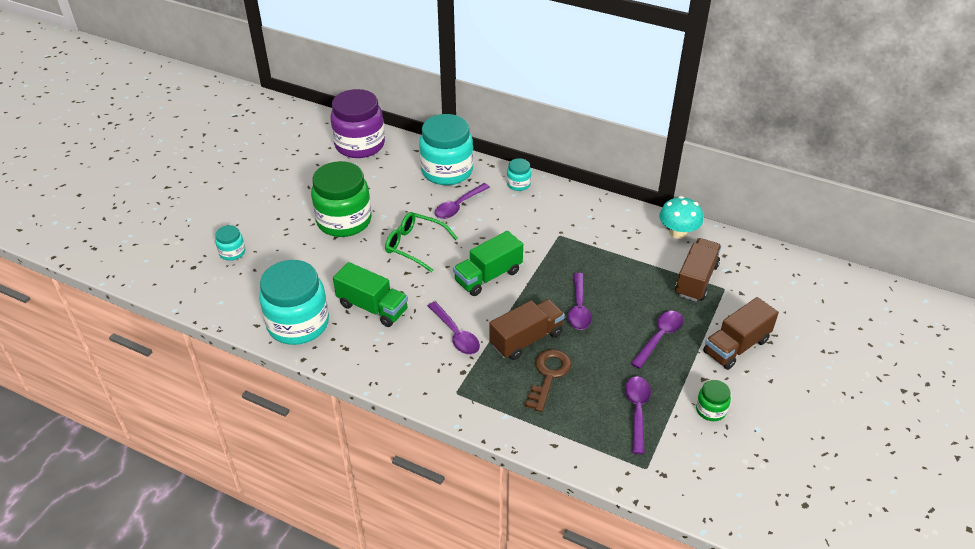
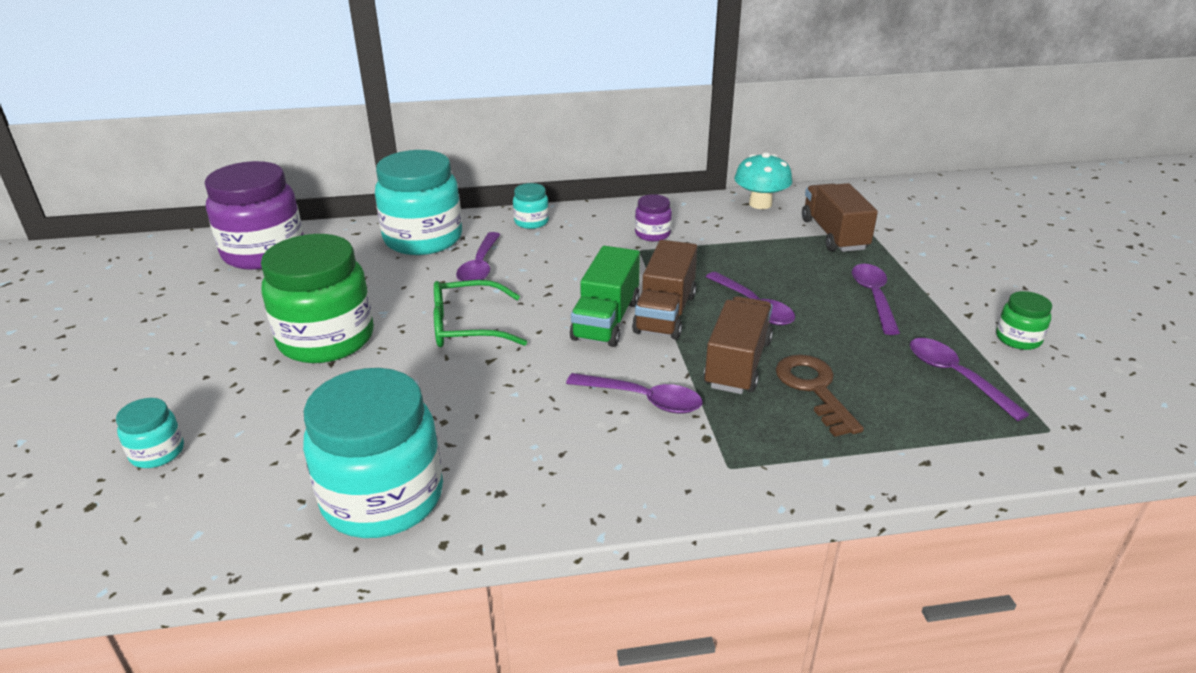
camera: 35 degrees left, 10 degrees down
green truck [333,262,408,327] -> none
brown truck [703,297,779,370] -> brown truck moved to [632,240,697,339]
none -> purple jar [635,194,672,241]

